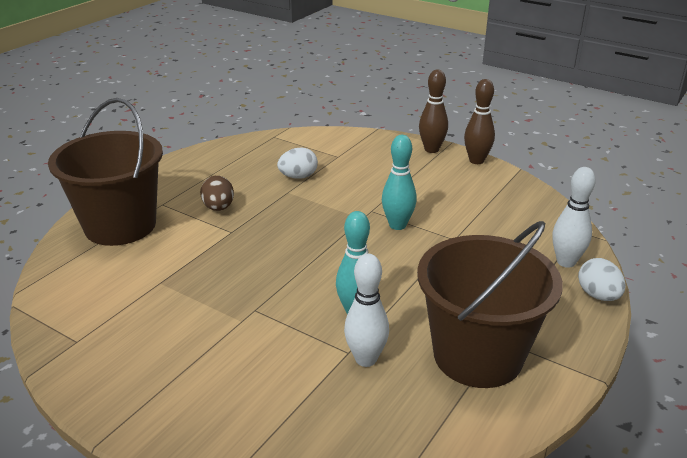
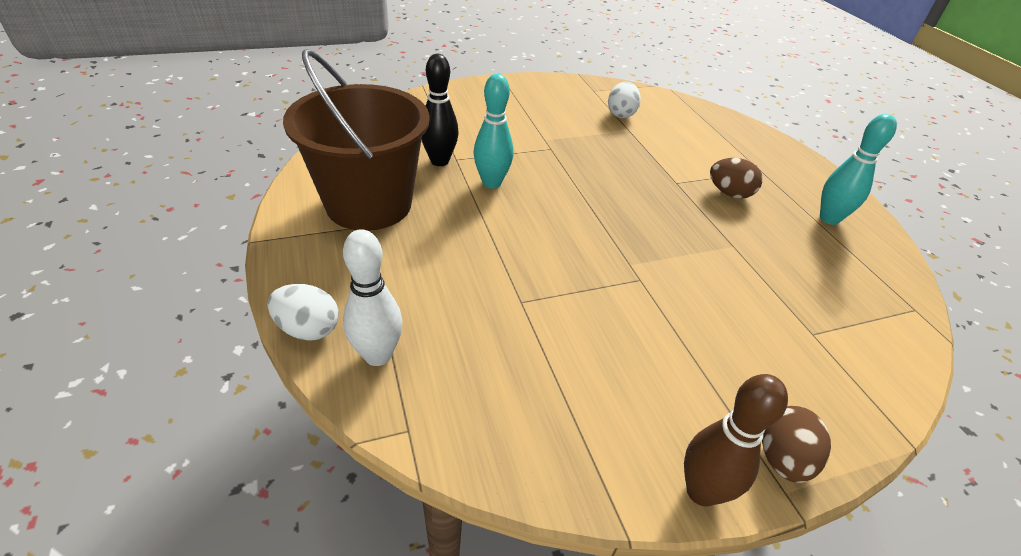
camera: 125 degrees right, 10 degrees up
brown bucket [48,98,163,246] -> none
white egg [277,148,318,179] -> white egg moved to [608,82,641,118]
white bowling pin [344,254,389,367] -> black bowling pin [421,54,459,166]
turquoise bowling pin [382,135,417,230] -> turquoise bowling pin moved to [820,114,897,225]
brown bowling pin [419,69,448,153] -> brown egg [762,406,831,483]

